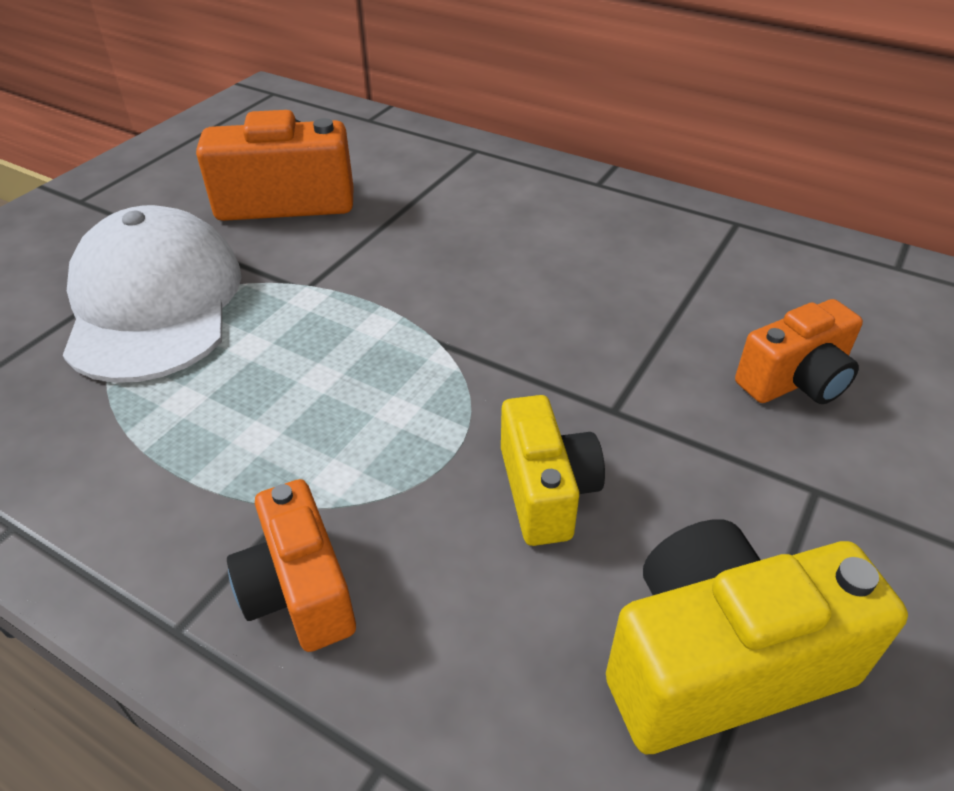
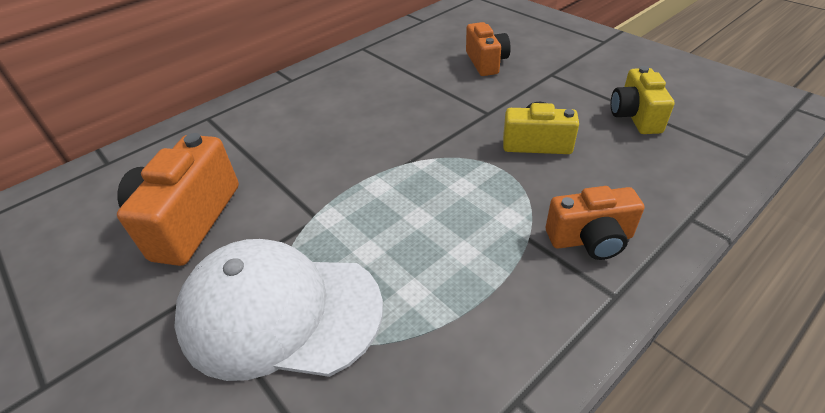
camera: 70 degrees left, 0 degrees up
yellow camera [606,519,908,754] -> yellow camera [611,66,675,134], size x0.65

